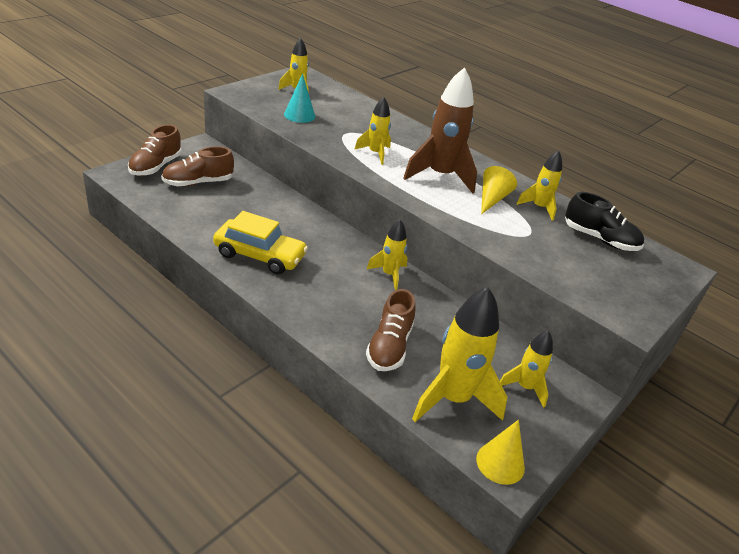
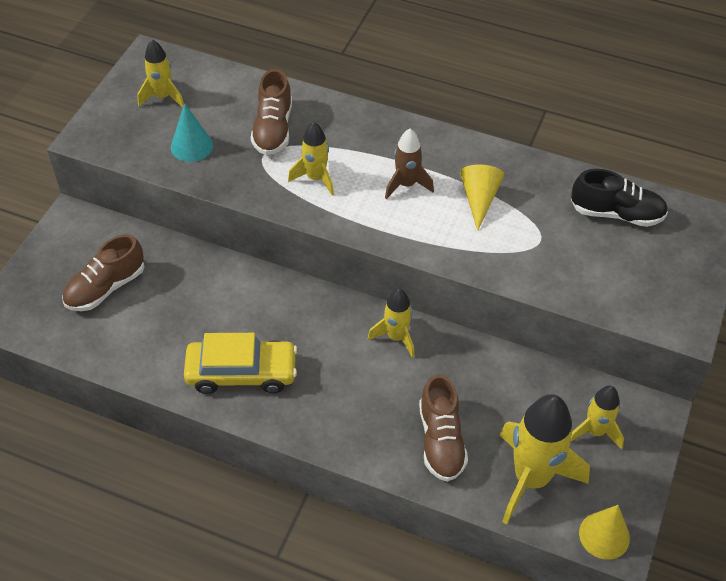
camera: 15 degrees left, 15 degrees up
brown shoe [128,124,182,176] -> brown shoe moved to [251,69,292,155]
brown rocket [403,67,477,193] -> brown rocket [385,129,434,199], size x0.56
yellow rocket [516,150,562,221] -> none

